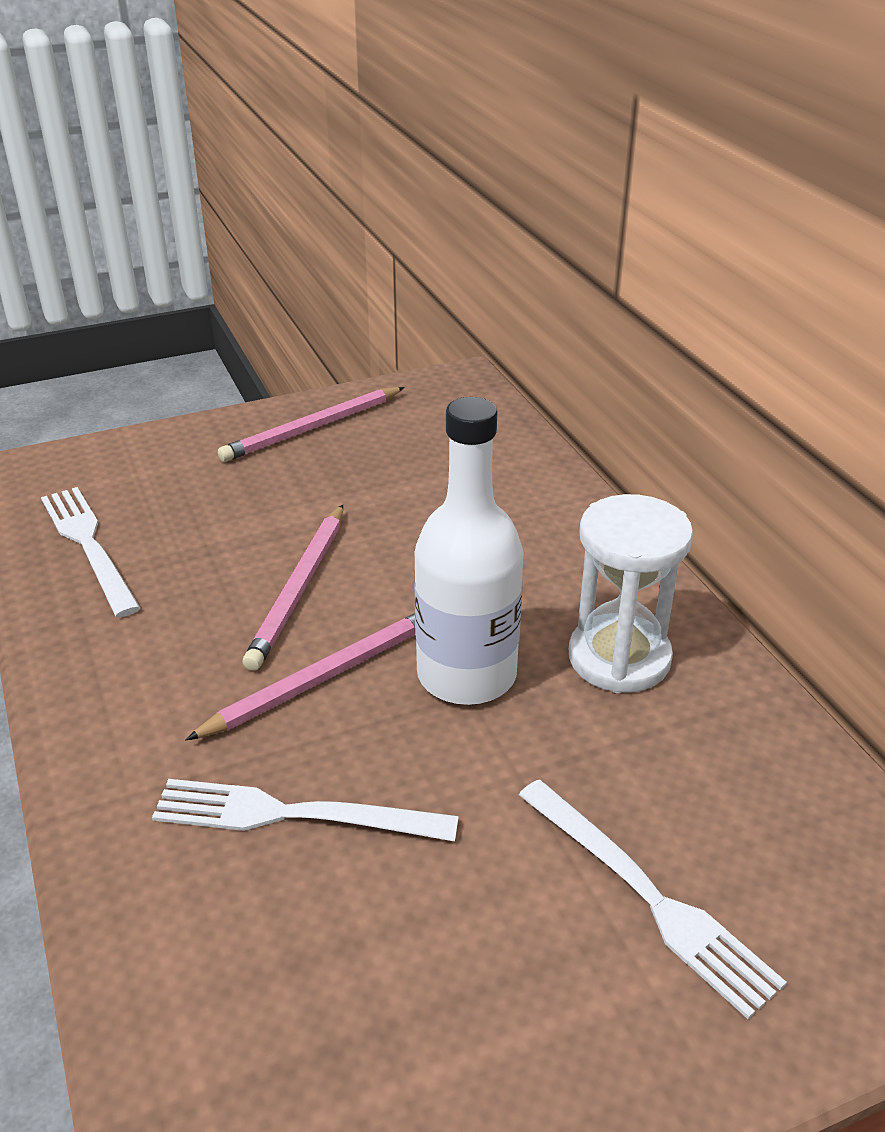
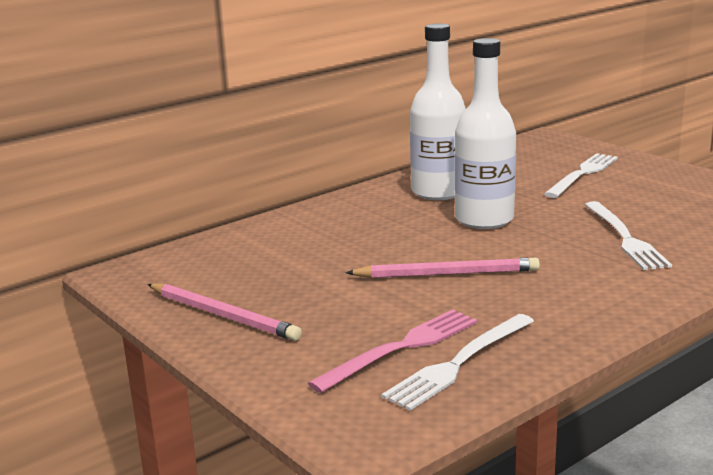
camera: 105 degrees left, 15 degrees down
pink pencil [185,613,415,740] -> none
white hourglass [569,494,693,693] -> white bottle [410,23,466,200]
none -> pink fork [308,309,477,393]

